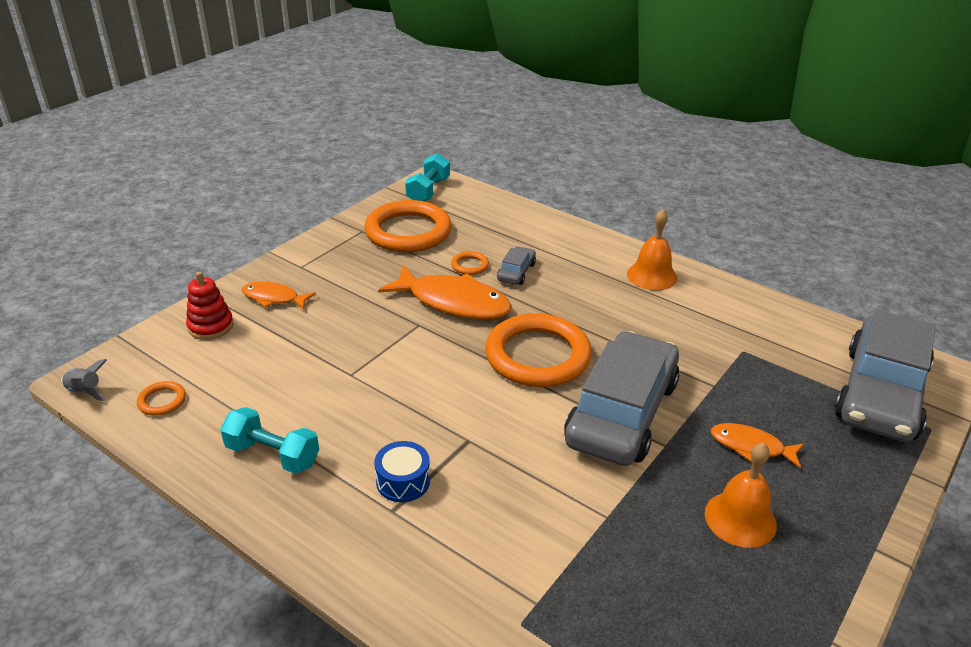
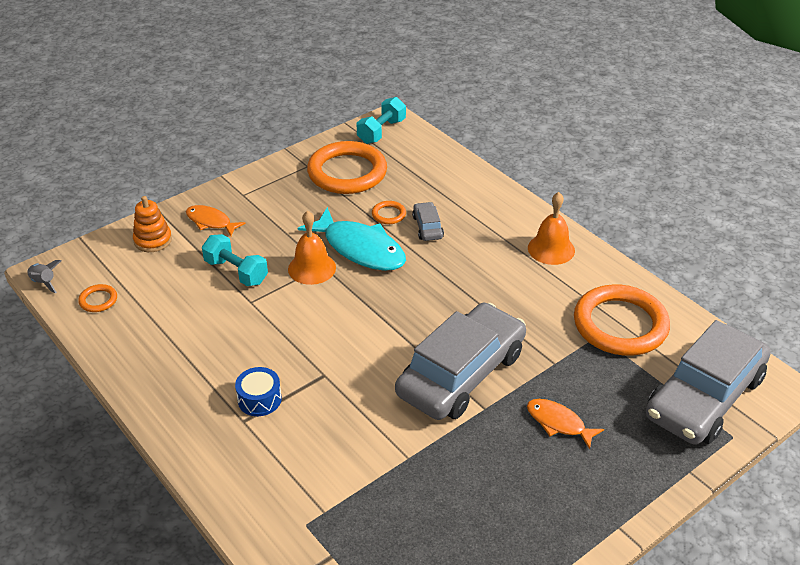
camera: 15 degrees right, 5 degrees up
red stacking toy [186,271,234,340] -> orange stacking toy [133,196,172,252]
turquoise dumbbell [220,407,319,474] -> turquoise dumbbell moved to [202,234,268,286]
orange fish [378,265,512,319] -> turquoise fish [298,207,406,271]
orange ring [485,313,592,387] -> orange ring moved to [574,284,670,356]
grey car [497,246,536,285] -> grey car turned 45 degrees counterclockwise [412,202,444,241]
orange bell [705,443,777,548] -> orange bell moved to [288,211,336,285]

